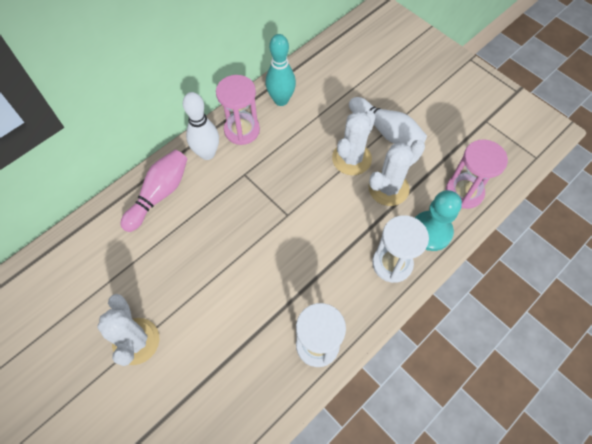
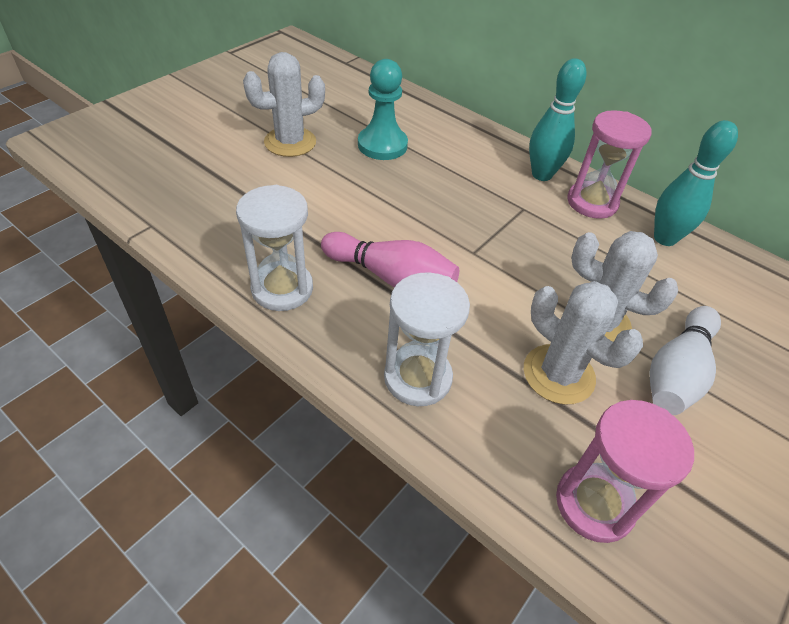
camera: 80 degrees right, 15 degrees down
pink bowling pin [121,150,187,232] -> pink bowling pin moved to [321,232,459,288]
white bowling pin [183,92,219,160] -> turquoise bowling pin [529,58,586,181]
turquoise pawn [415,190,462,251] -> turquoise pawn moved to [358,59,408,160]

